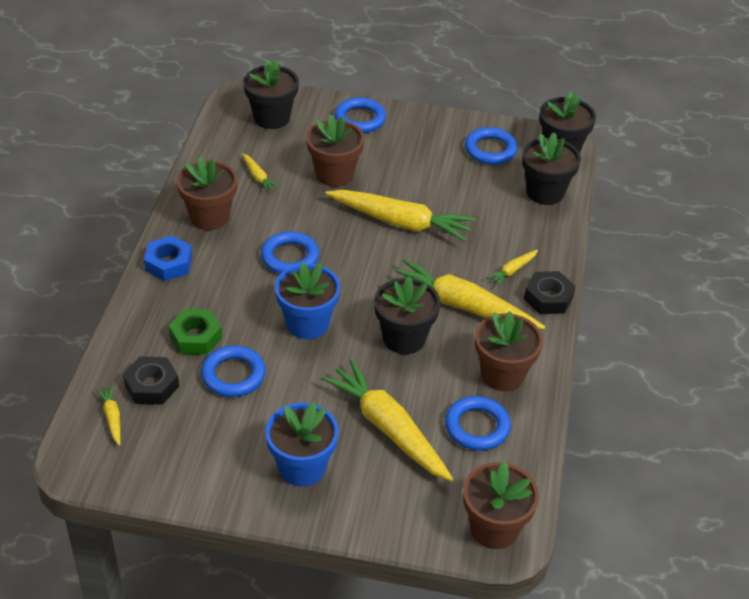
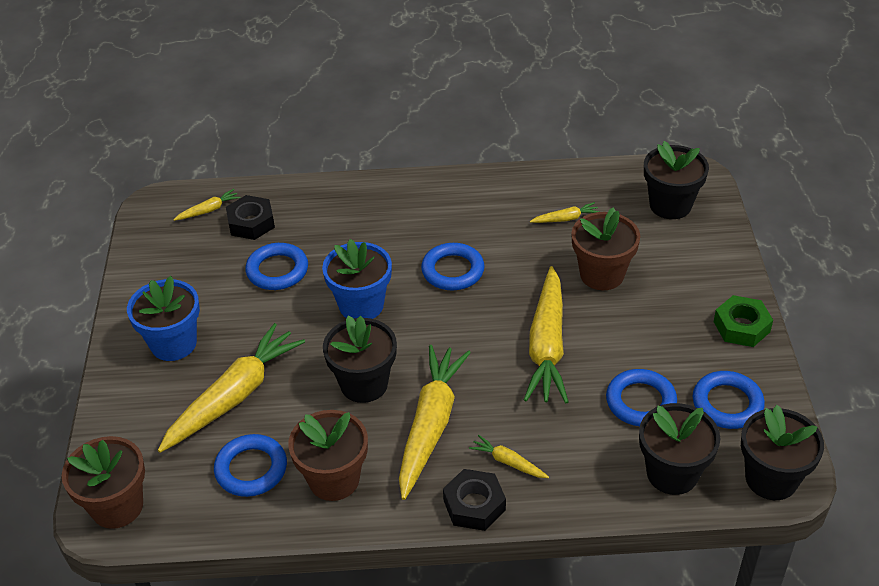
camera: 80 degrees right, 0 degrees up
blue nut [144,236,192,281] -> none
green nut [168,309,222,355] -> green nut moved to [714,295,773,347]
brown flower pot [177,157,238,230] -> none
yellow carrot [242,153,279,193] -> yellow carrot turned 150 degrees counterclockwise [530,202,599,223]
blue ring [334,97,386,133] -> blue ring moved to [606,369,677,426]

